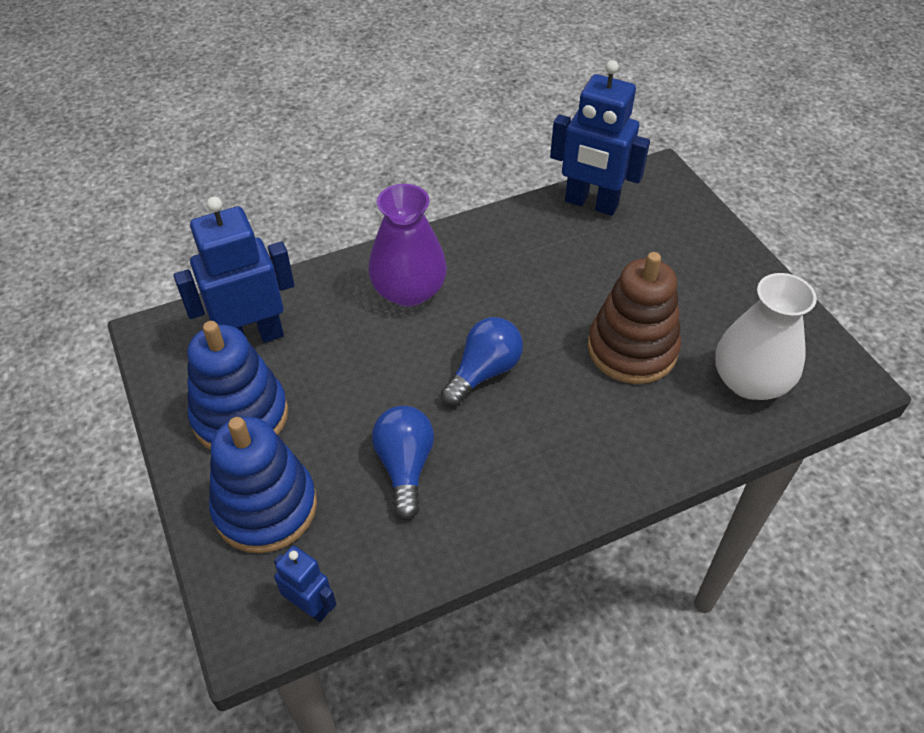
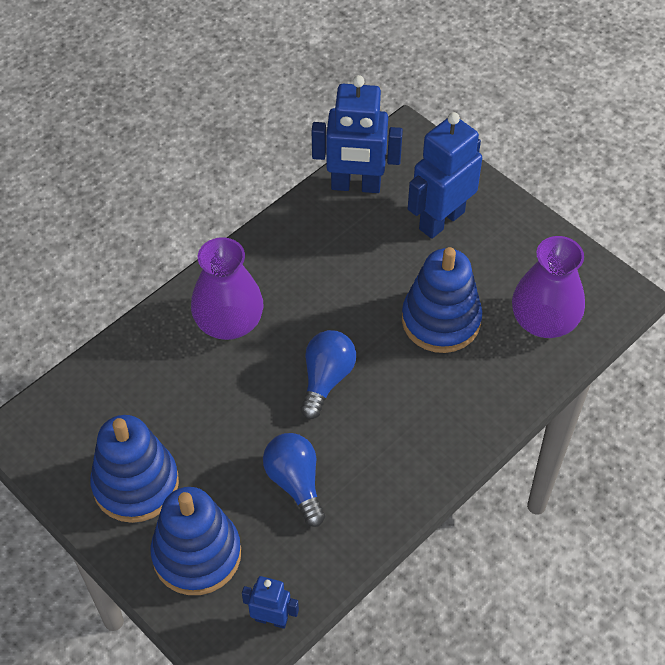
camera: 20 degrees left, 5 degrees up
blue robot [174,196,295,343] -> blue robot moved to [408,112,482,239]
brown stacking toy [588,252,681,384] -> blue stacking toy [402,247,482,353]
white vase [715,273,817,400] -> purple vase [512,236,585,338]

